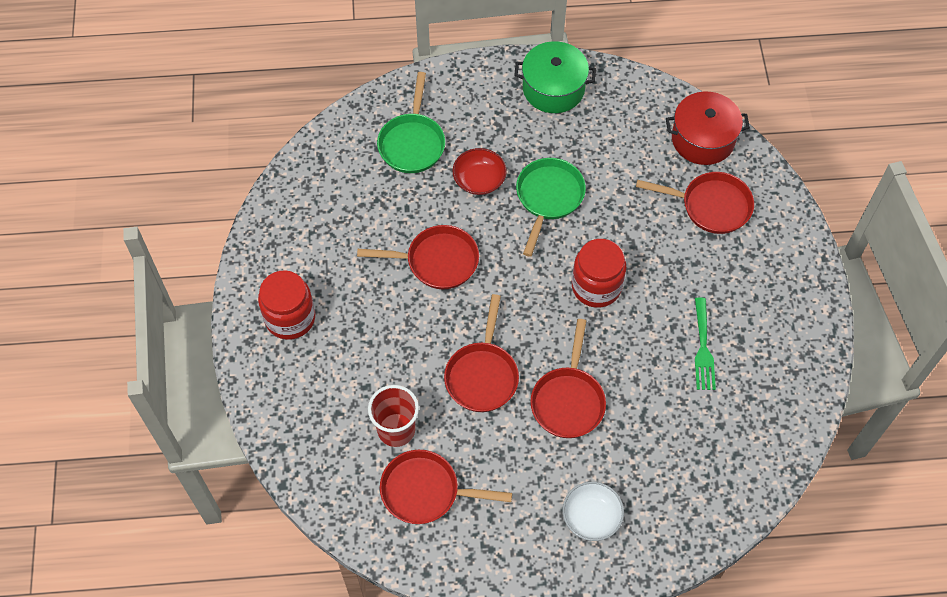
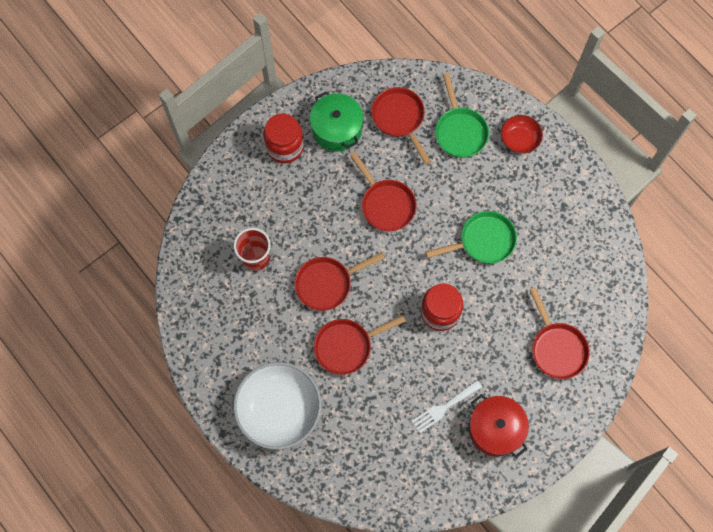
camera: 55 degrees right, 10 degrees up
green pan [377,72,445,173] -> green pan turned 75 degrees counterclockwise [436,73,489,158]
red pan [380,450,512,524] -> red pan moved to [371,87,431,165]
red bowl [453,148,507,195] -> red bowl moved to [501,115,543,154]
green pot [514,41,596,113] -> green pot moved to [310,91,364,151]
white bowl [563,482,624,541] -> white bowl [233,362,321,450], size x1.92
red pot [666,92,750,165] -> red pot moved to [469,394,529,458]
green fork [695,297,716,390] -> white fork [412,380,482,433]

